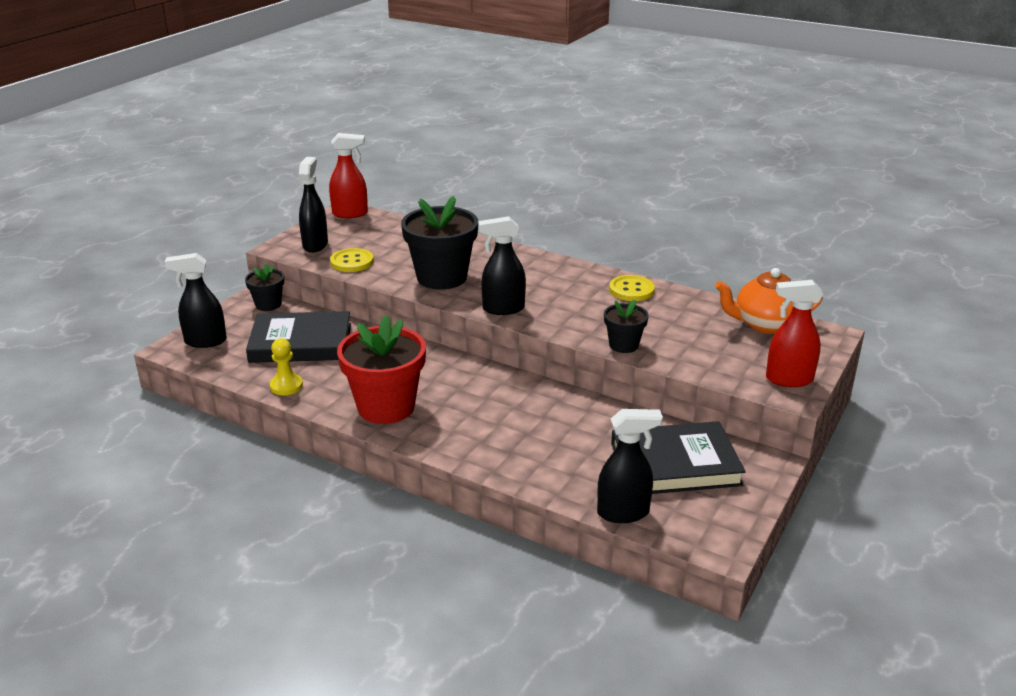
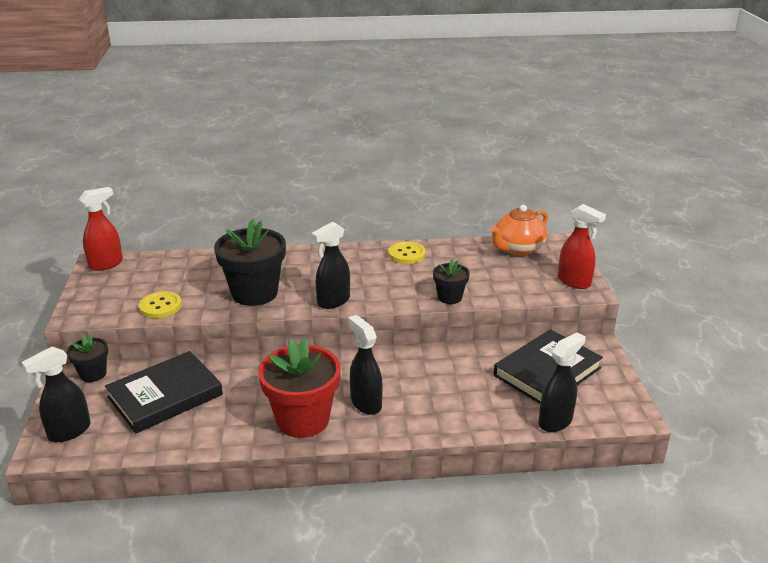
camera: 35 degrees left, 0 degrees up
yellow pawn [270,338,303,395] -> none
black spray bottle [299,157,328,253] -> black spray bottle moved to [348,315,383,415]
red spray bottle [766,280,823,387] -> red spray bottle turned 105 degrees counterclockwise [558,204,606,289]

